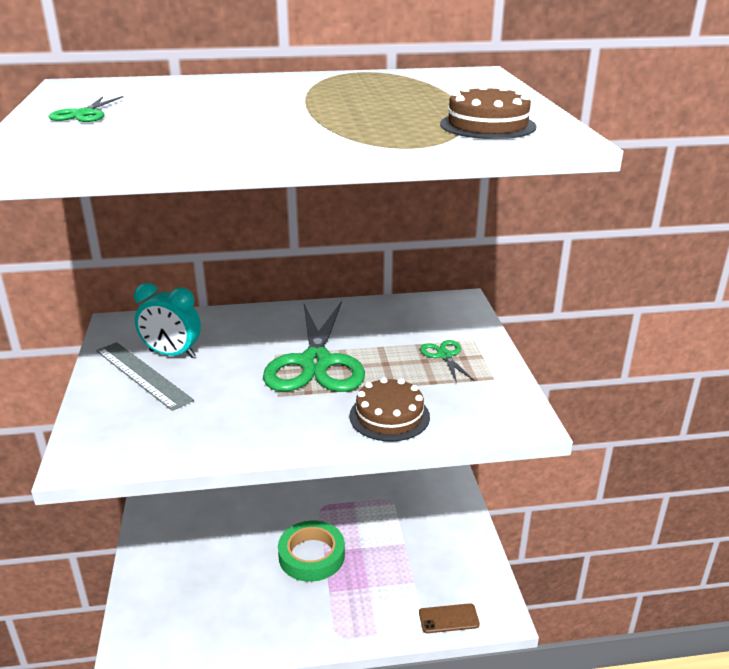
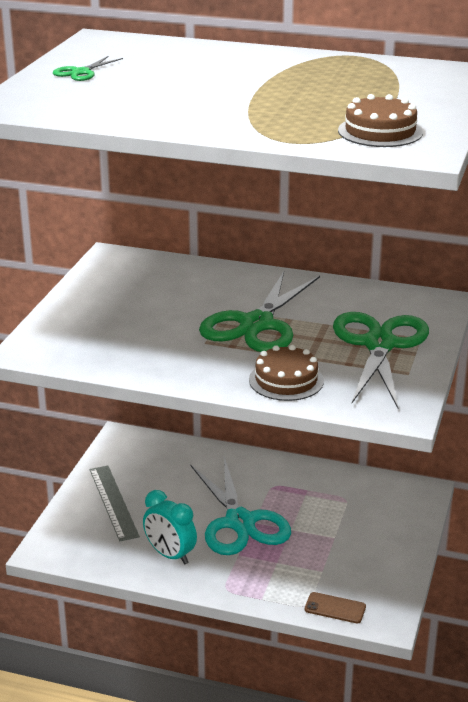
camera: 25 degrees right, 0 degrees up
grey ruler [96,342,194,411] -> grey ruler moved to [90,466,140,541]
turquoise clock [134,283,201,358] -> turquoise clock moved to [143,490,197,565]
green tape [278,521,345,582] -> turquoise scissors [190,457,291,555]
green scissors [420,340,475,383] -> green scissors [333,312,429,408], size x2.30

